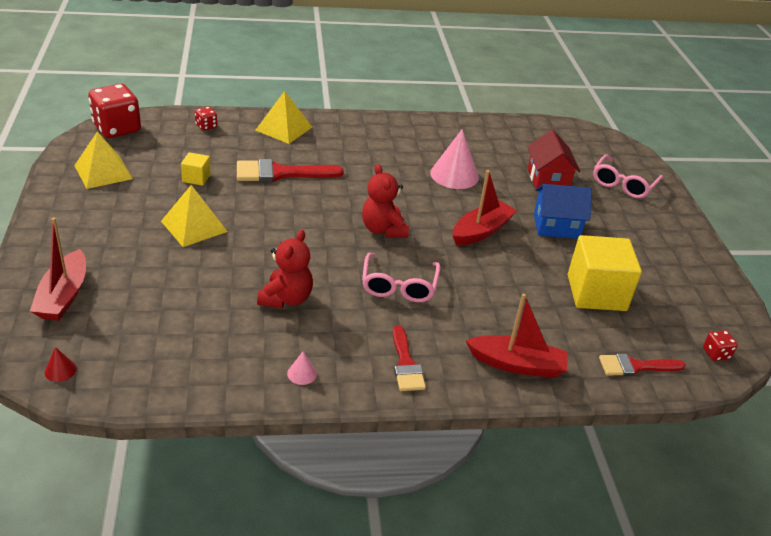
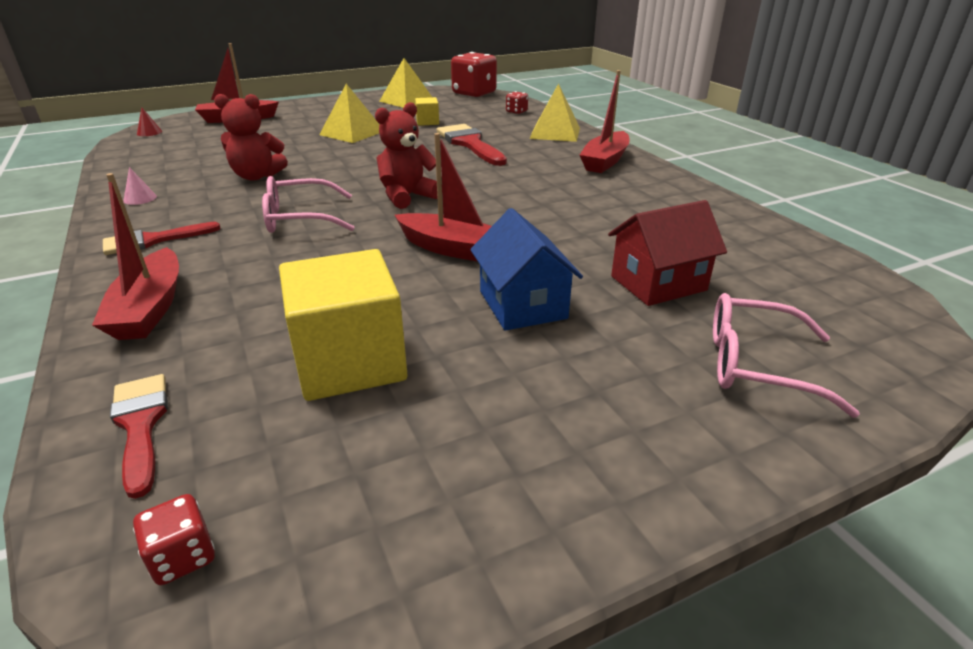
camera: 75 degrees right, 5 degrees down
pink cone [430,129,479,189] -> none
none -> red boat [580,70,630,173]

